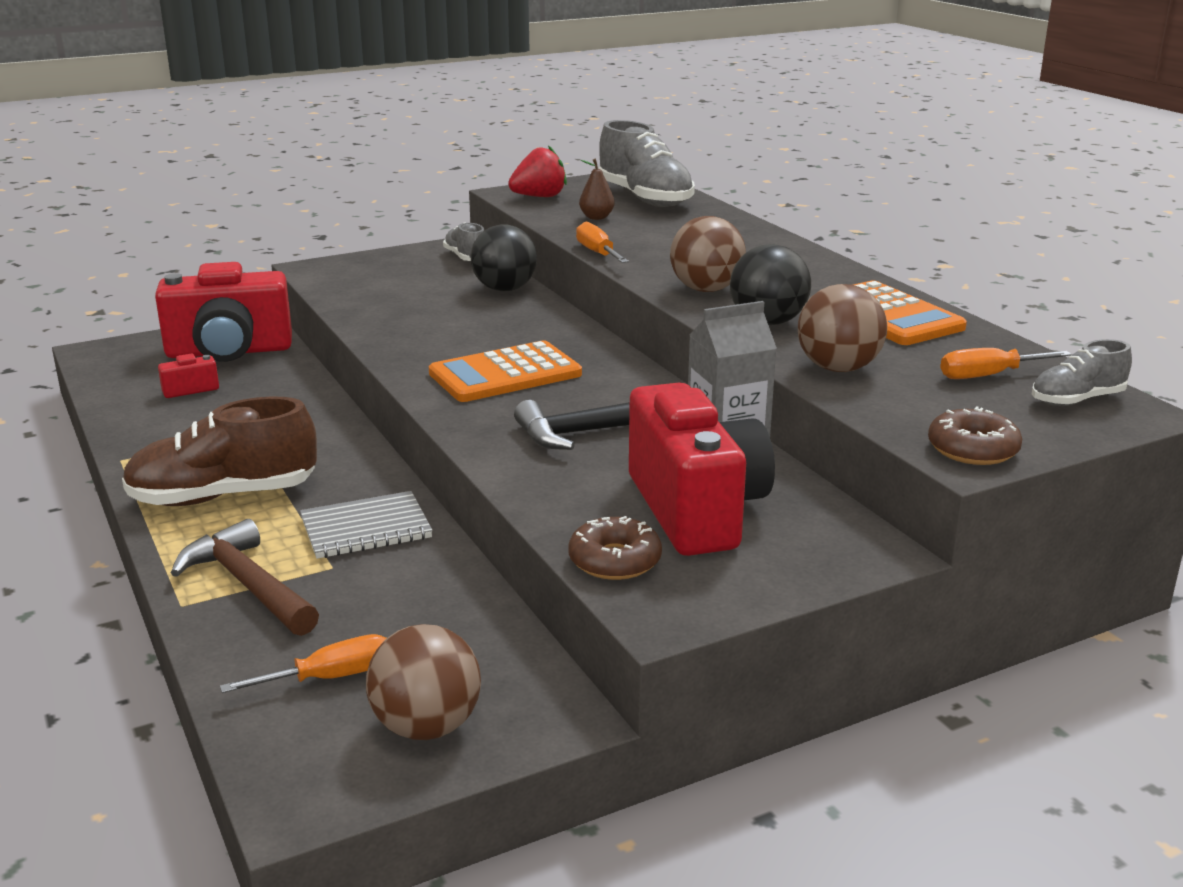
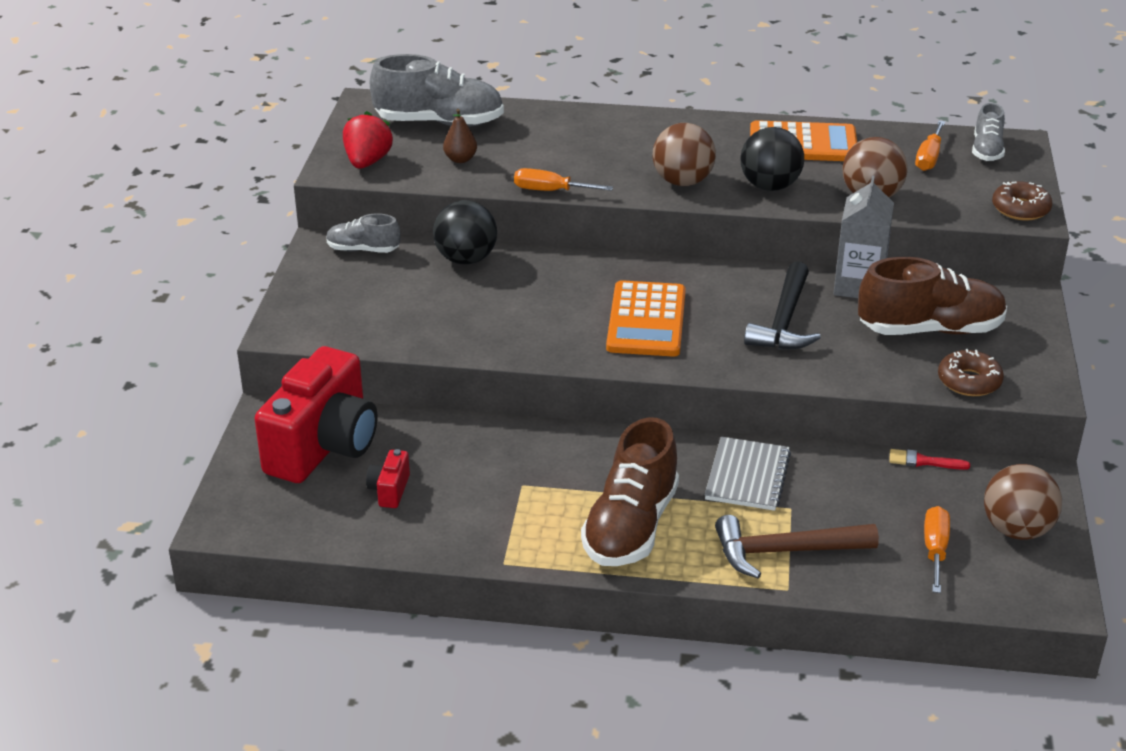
camera: 55 degrees left, 10 degrees up
red camera [629,382,775,556] -> brown shoe [858,257,1007,335]
none -> red brush [889,449,970,470]

